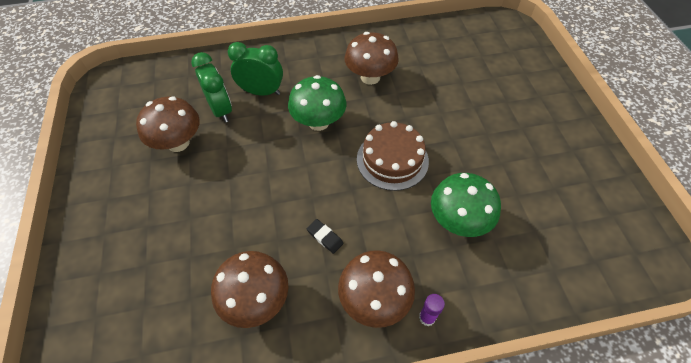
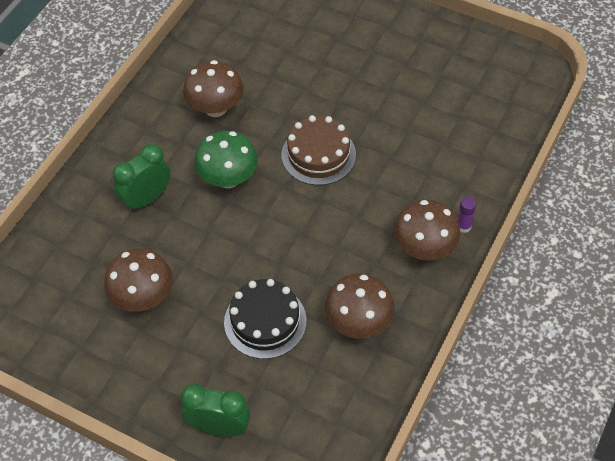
camera: 50 degrees left, 0 degrees up
green clock [191,52,232,123] -> green clock moved to [181,384,250,437]
black eraser [307,219,344,254] -> none
green mushroom [431,173,501,237] -> none
none -> black cake [224,279,307,359]

